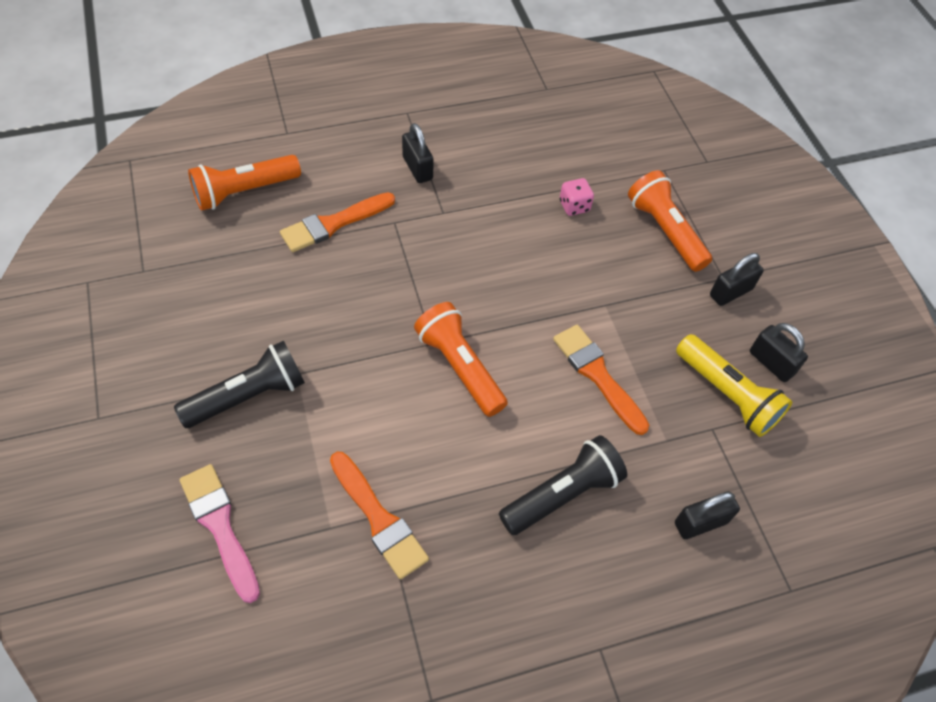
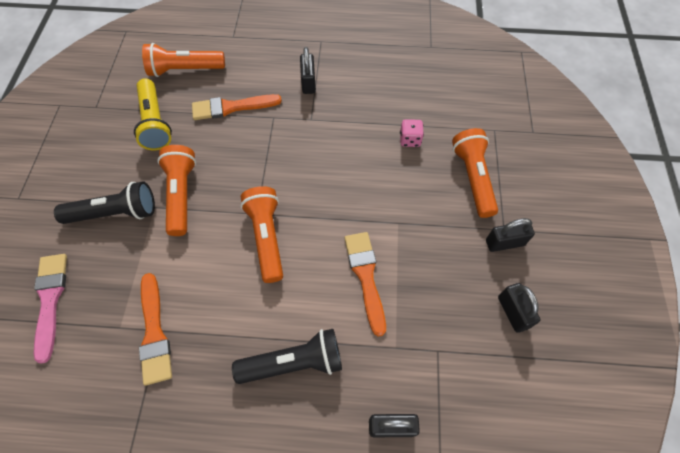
camera: 25 degrees right, 5 degrees up
yellow flashlight [676,334,792,437] -> yellow flashlight moved to [134,78,172,150]
none -> orange flashlight [158,145,196,236]

